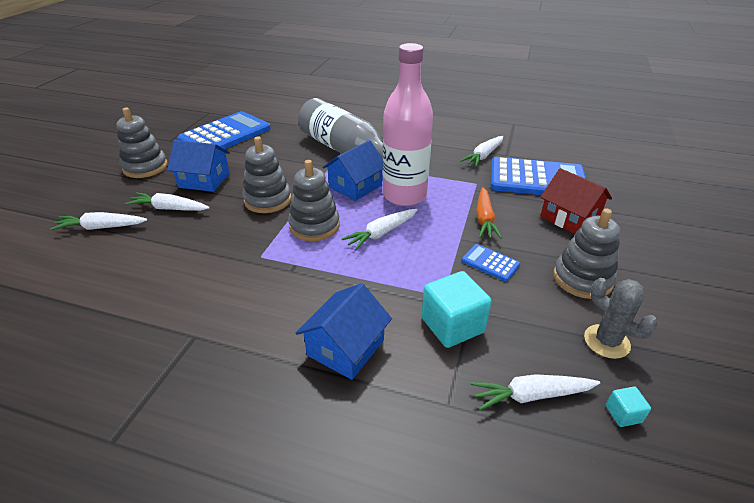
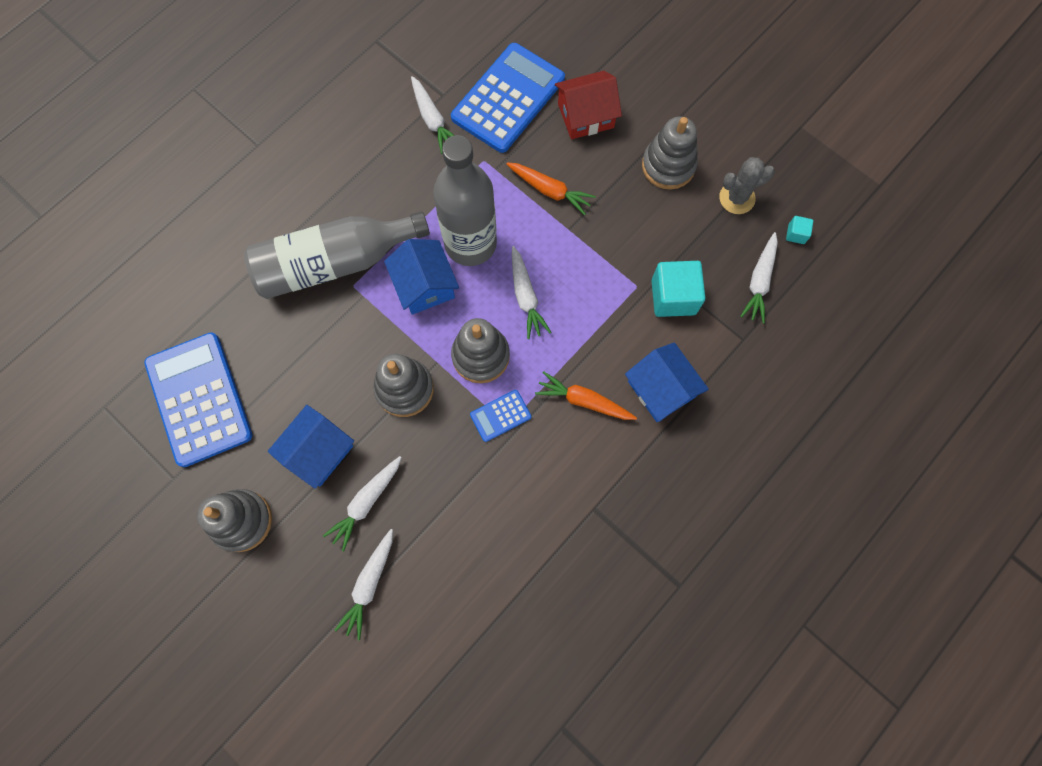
camera: 65 degrees left, 35 degrees up
pink bottle [383,43,433,206] -> grey bottle [433,135,497,266]
blue calculator [461,244,520,281] -> blue calculator moved to [470,390,531,442]
none -> orange carrot [535,371,637,420]

